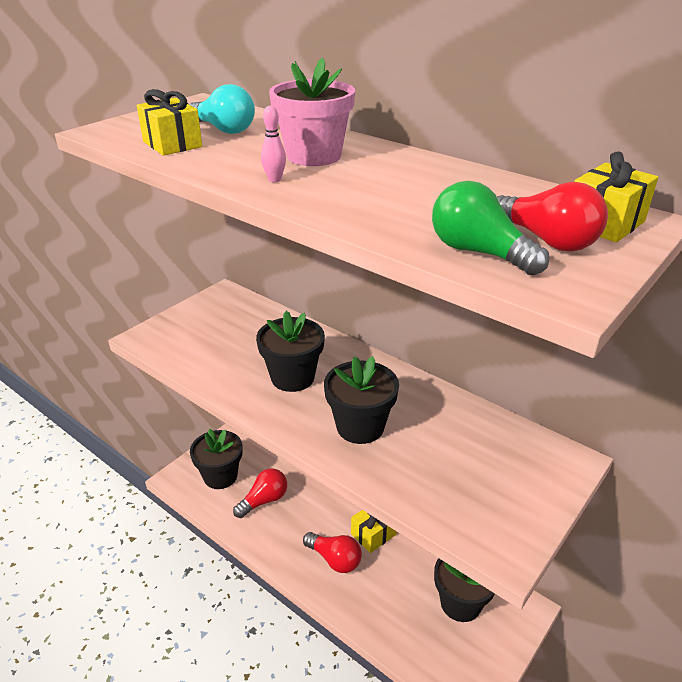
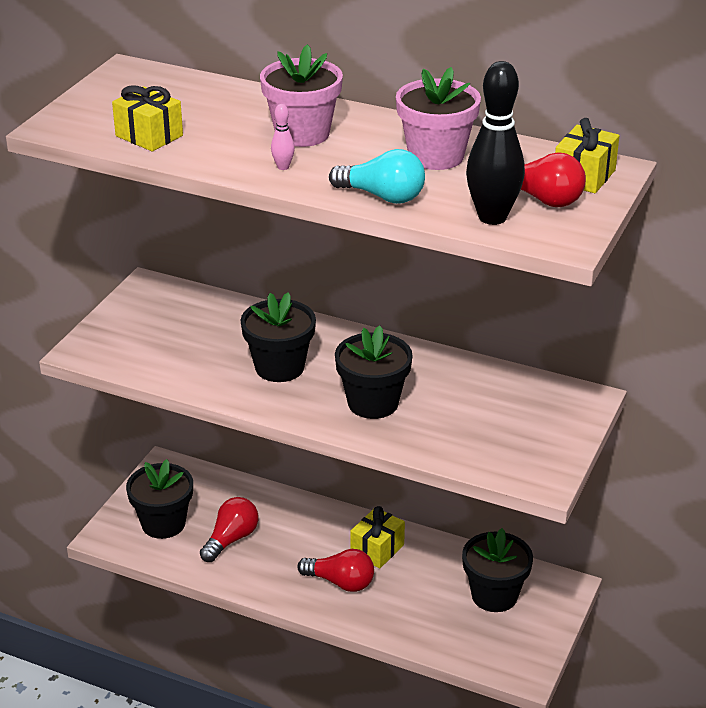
camera: 15 degrees left, 0 degrees up
turquoise light bulb [189,84,255,134] -> turquoise light bulb moved to [329,149,425,204]
green light bulb [432,181,549,276] -> black bowling pin [466,61,525,225]
none -> pink flower pot [396,67,481,170]

